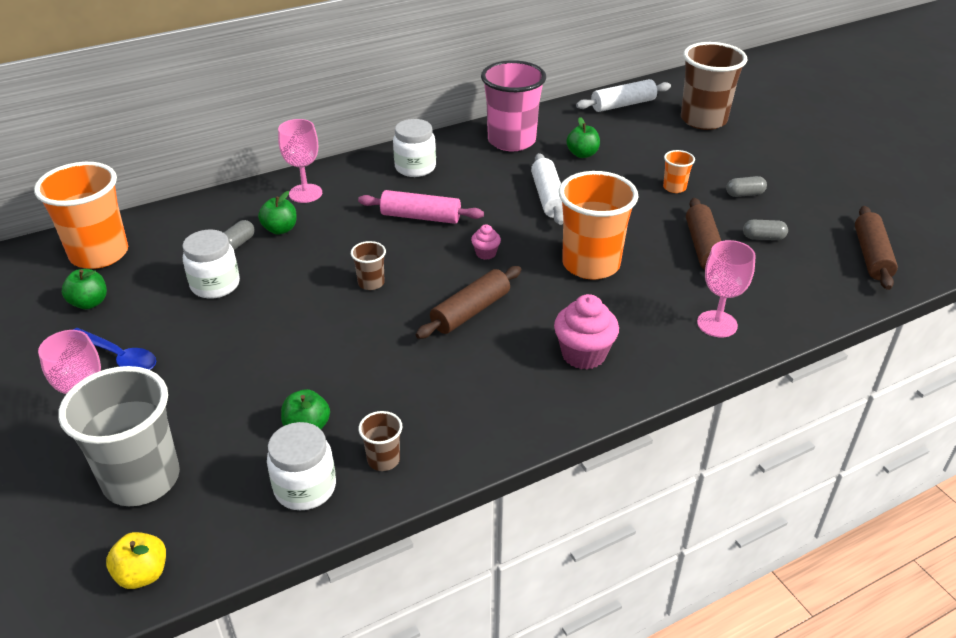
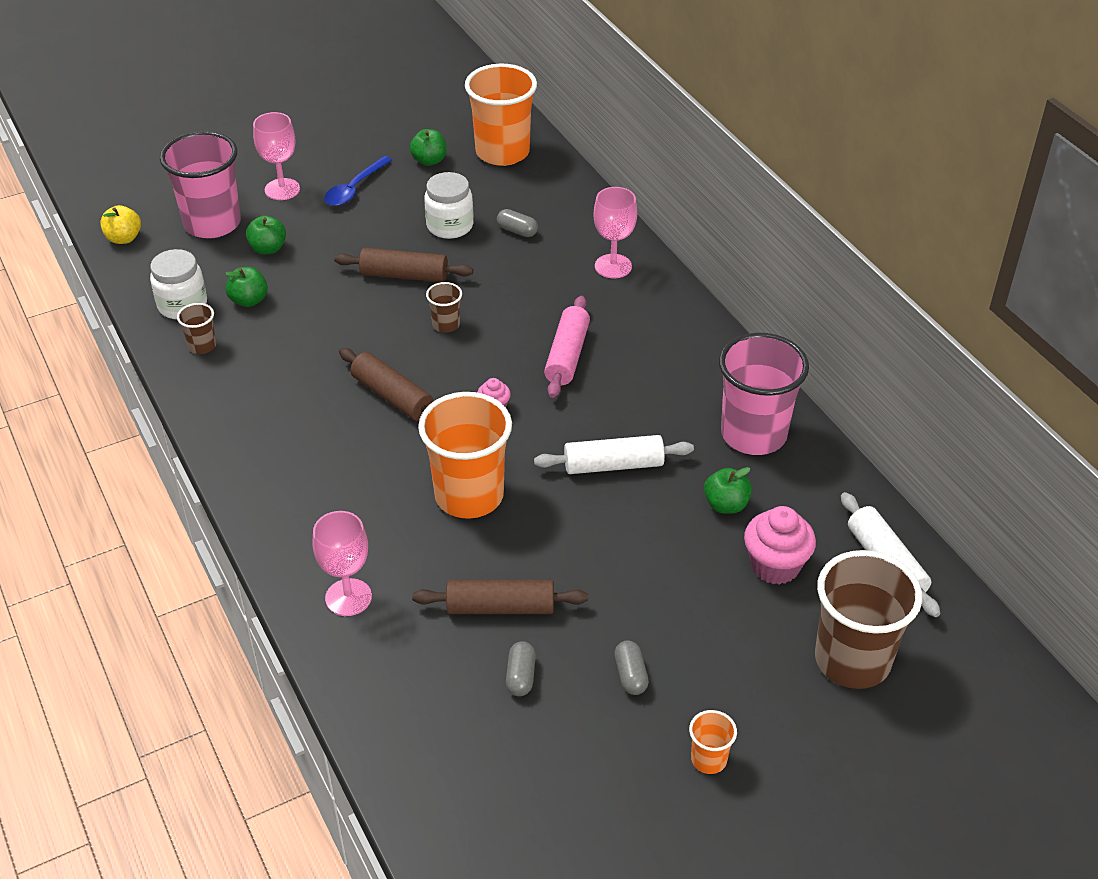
camera: 90 degrees right, 5 degrees up
grey cup [58,366,180,506] -> pink cup [160,131,241,239]
green apple [258,191,297,235] -> green apple moved to [246,215,286,255]
white jar [393,119,436,177] -> none
pink cupcake [554,294,619,370] -> pink cupcake moved to [744,506,816,585]
orange cup [663,150,695,193] -> orange cup moved to [689,710,737,774]
brown rolling pin [855,206,898,290] -> brown rolling pin moved to [334,248,473,282]

